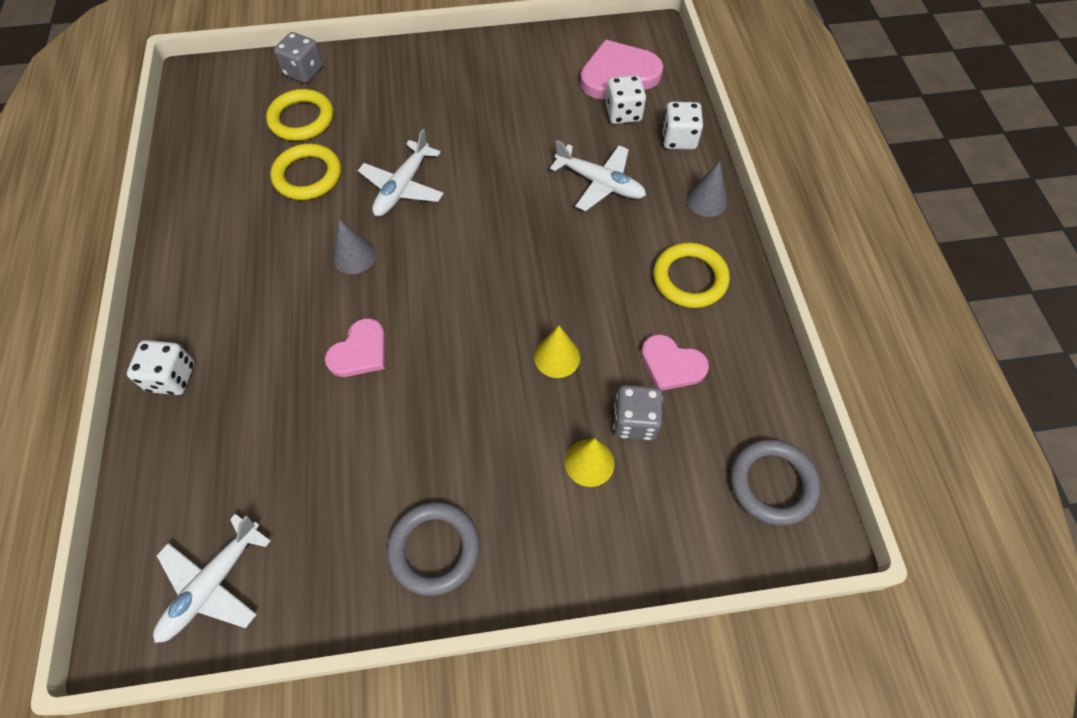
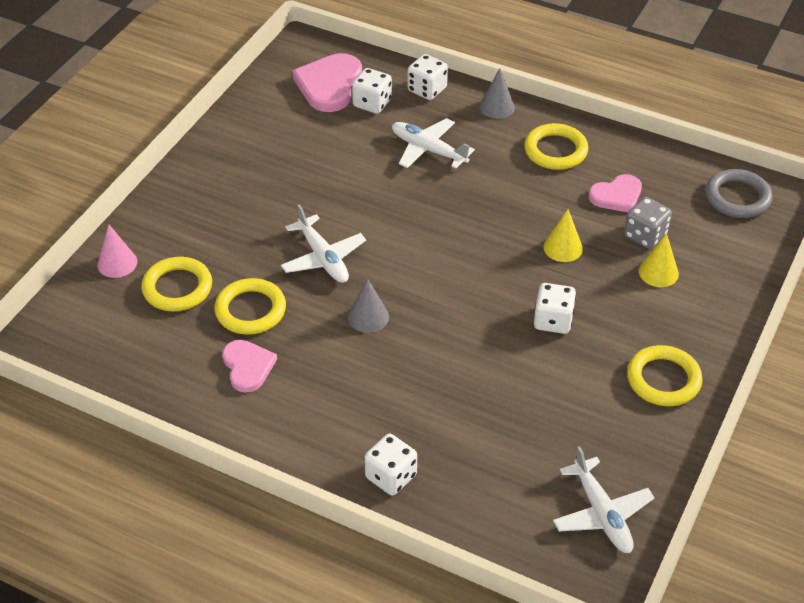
camera: 55 degrees left, 15 degrees down
grey dice [274,32,323,83] -> pink cone [97,224,137,278]
pink heart [325,318,385,377] -> pink heart moved to [222,340,277,393]
grey ring [387,502,480,596] -> yellow ring [627,345,703,406]
white plane [550,140,646,211] -> white plane turned 120 degrees counterclockwise [392,118,475,169]
none -> white dice [534,283,576,334]

